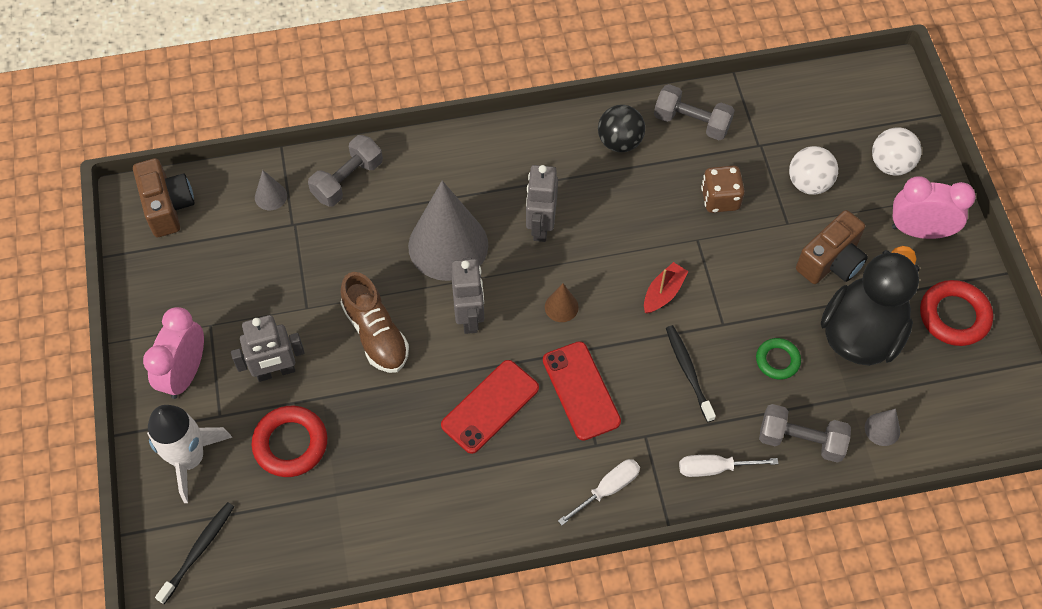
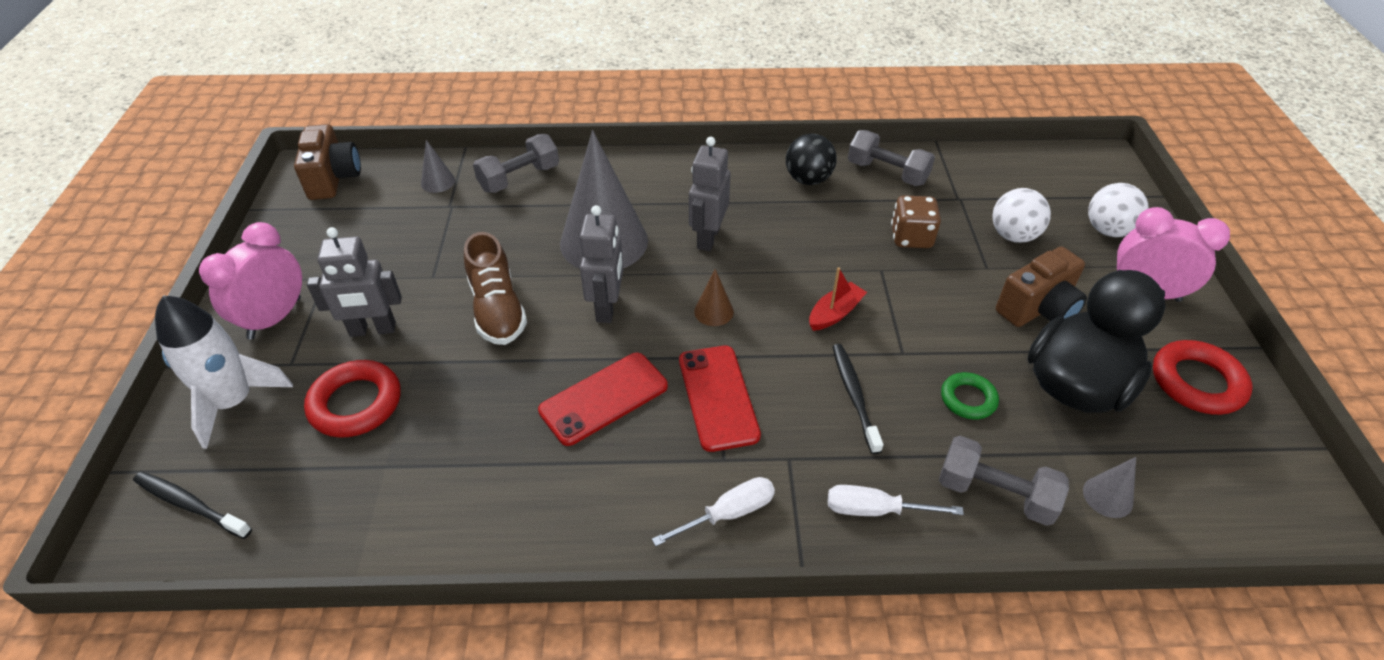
camera: 10 degrees right, 15 degrees down
black toothbrush [155,502,234,604] -> black toothbrush turned 105 degrees counterclockwise [133,472,252,539]

